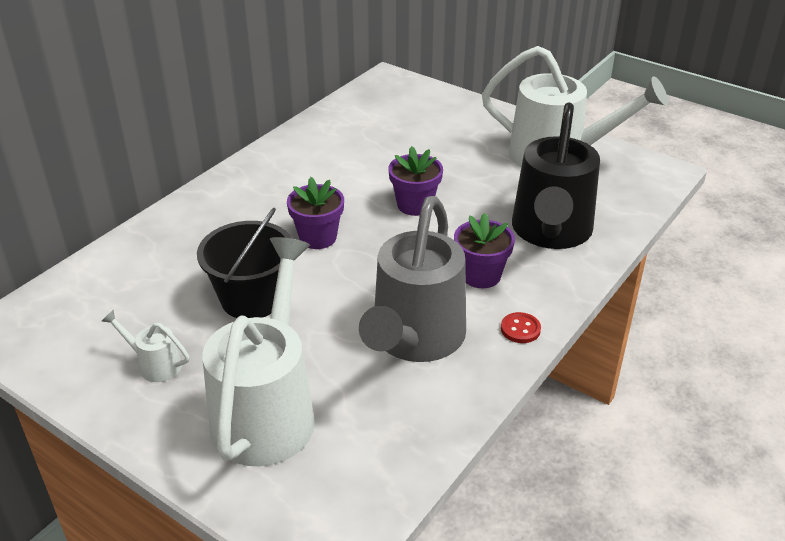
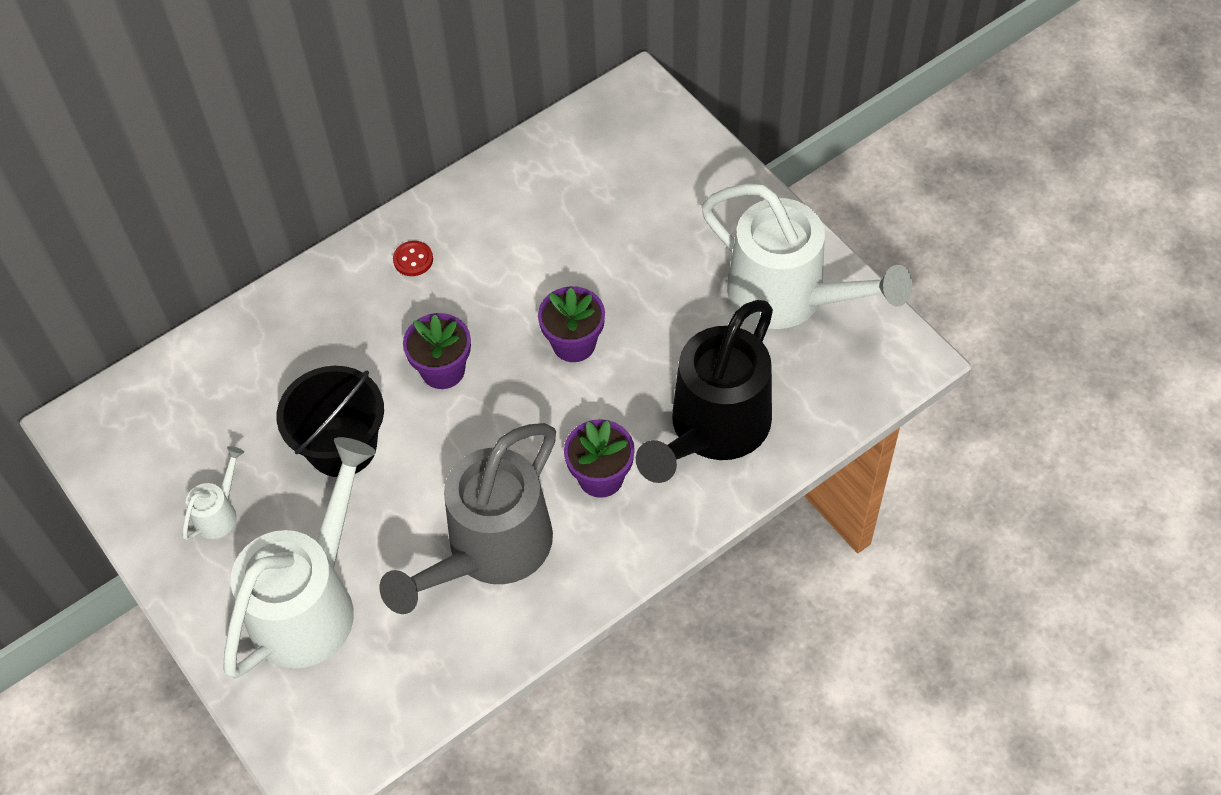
camera: 20 degrees right, 20 degrees up
white watering can [101,309,189,382] -> white watering can turned 75 degrees clockwise [183,446,244,541]
red button [501,312,541,343] -> red button moved to [393,241,433,276]

